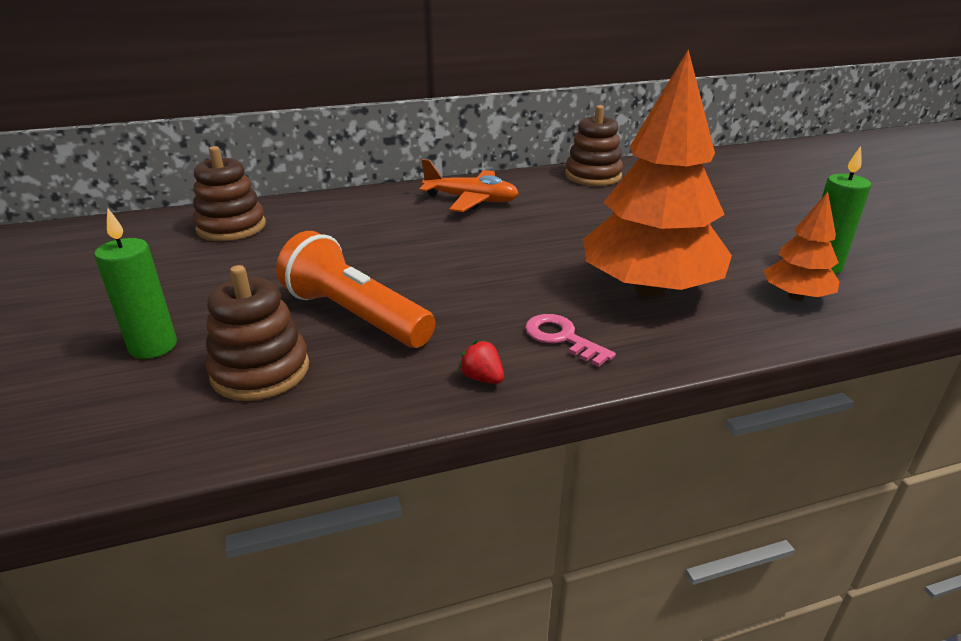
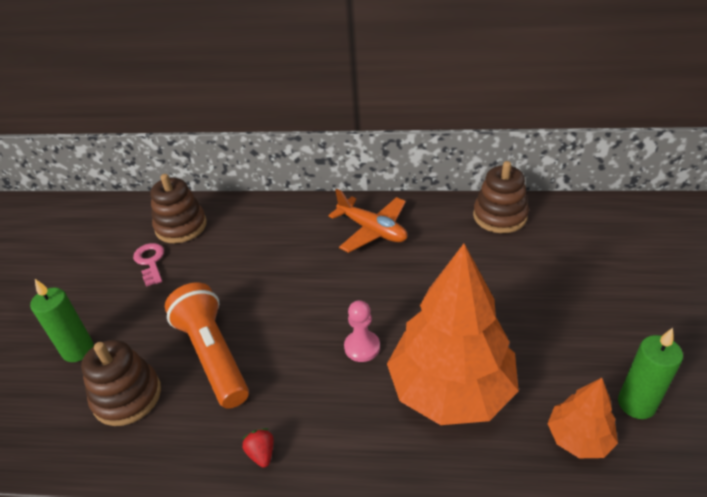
camera: 25 degrees right, 10 degrees up
pink key [525,314,616,367] -> pink key moved to [133,243,164,287]
none -> pink pawn [344,300,380,362]

